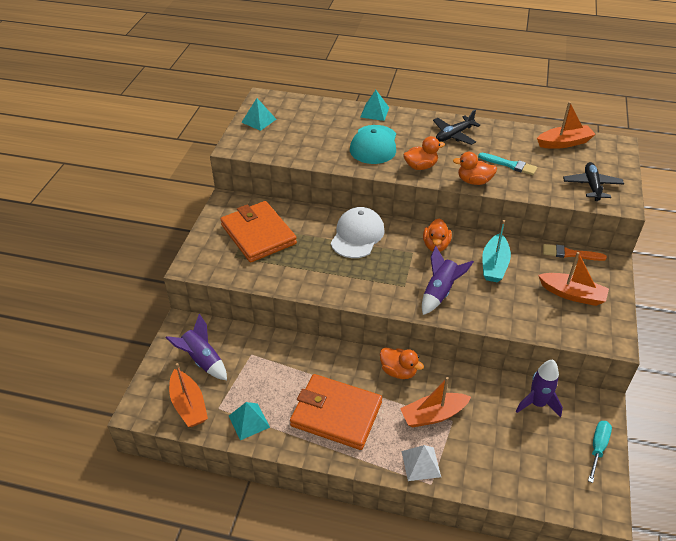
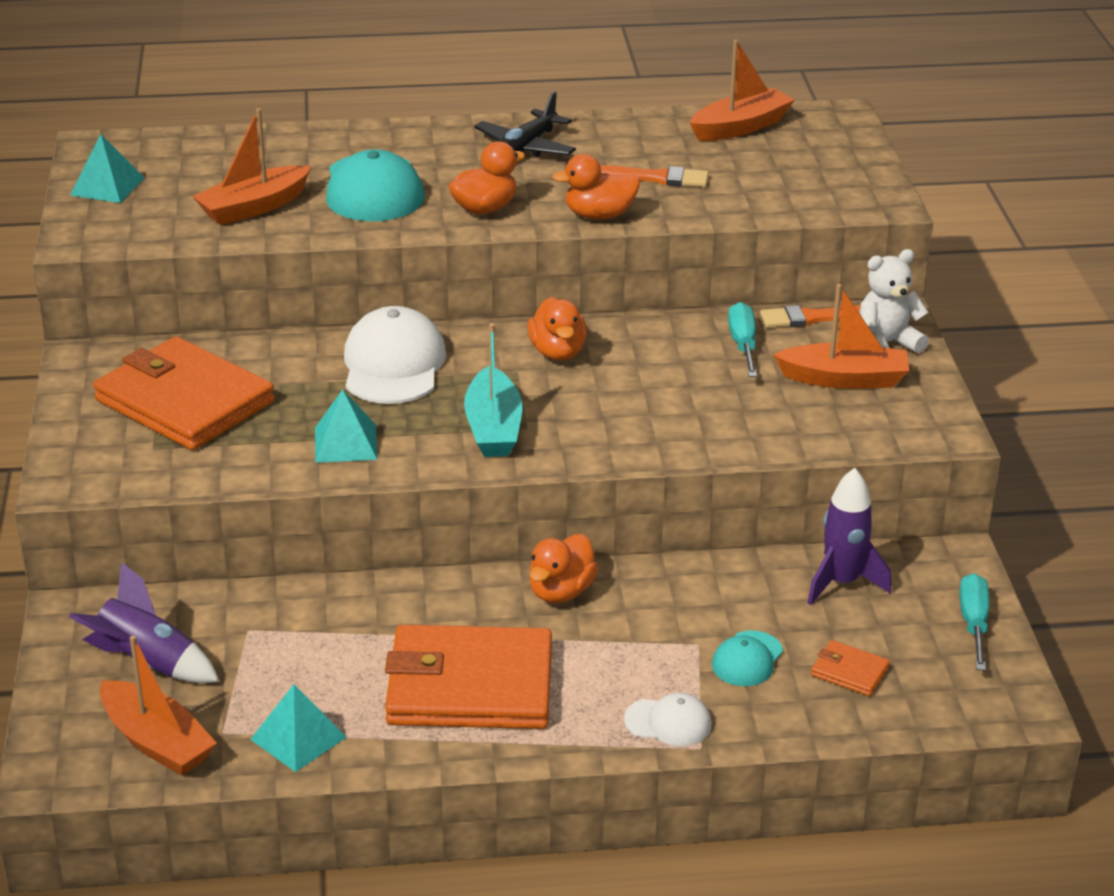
camera: 20 degrees left, 10 degrees down
turquoise pyramid [360,90,389,121] -> turquoise pyramid moved to [315,389,377,463]
orange duck [380,347,424,379] -> orange duck turned 105 degrees clockwise [530,534,598,603]
orange boat [400,377,471,428] -> orange boat moved to [192,108,311,225]
white pyramid [402,445,441,481] -> white cap [624,693,712,746]
purple rocket [422,246,474,315] -> none
turquoise brush [478,153,537,175] -> orange brush [600,165,709,187]
turquoise boat [482,220,511,282] -> turquoise boat moved to [464,323,522,457]
black plane [563,162,624,201] -> none
none -> turquoise cap [712,630,783,686]
none -> turquoise screwdriver [728,302,757,377]
none -> orange wallet [811,640,890,696]
none -> white teddy bear [860,249,929,353]

